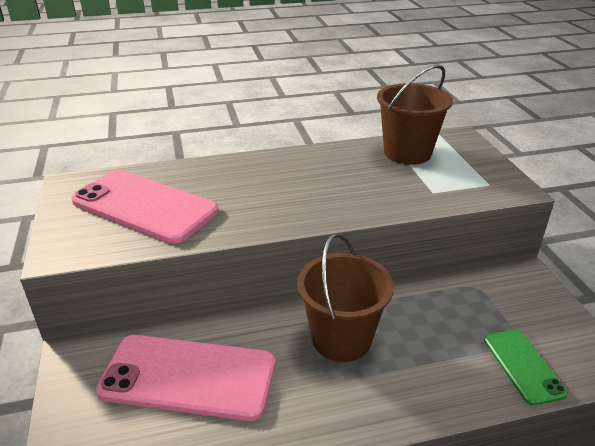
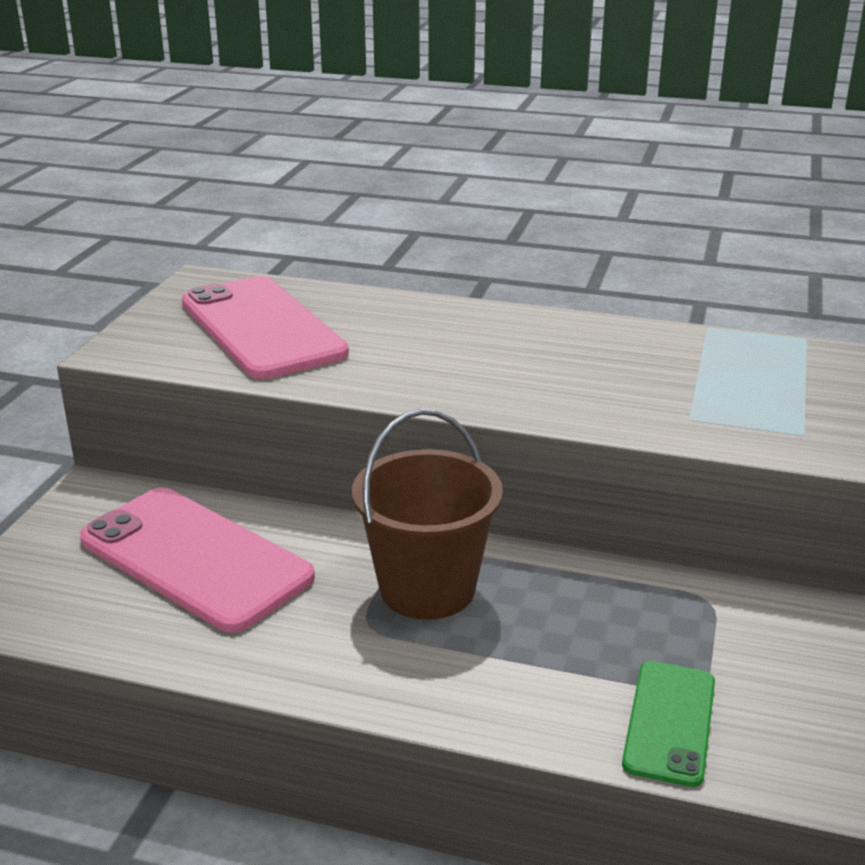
camera: 30 degrees right, 5 degrees down
brown bucket [377,64,453,165] -> none

